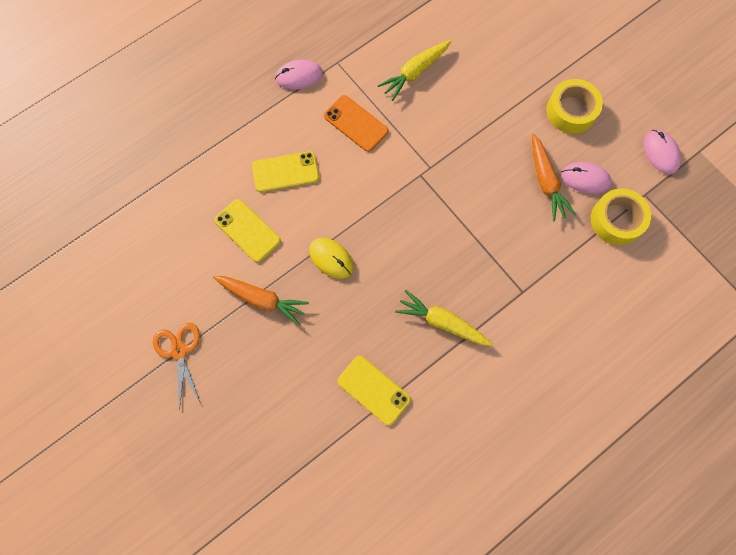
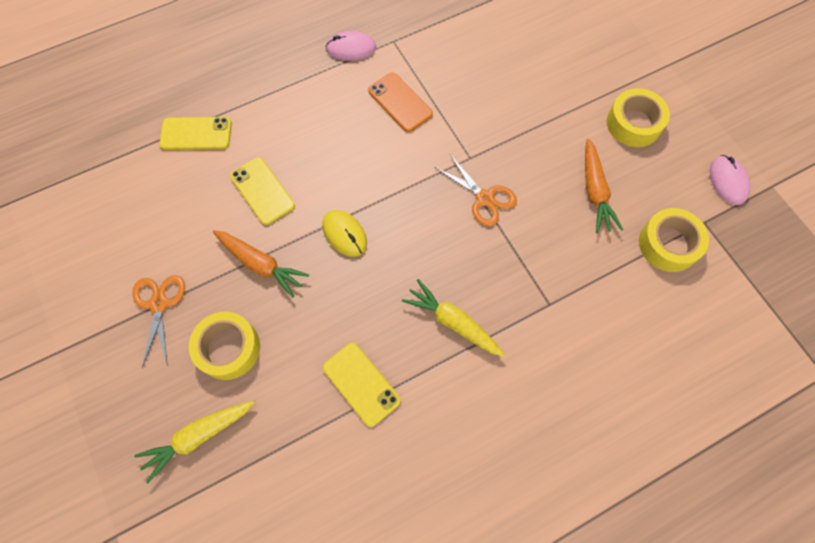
camera: 10 degrees right, 5 degrees down
yellow phone [252,151,319,192] -> yellow phone moved to [159,117,232,150]
yellow carrot [377,40,451,101] -> yellow carrot moved to [134,401,255,483]
pink mouse [561,162,612,194] -> none
none -> yellow tape [189,312,260,380]
none -> orange scissors [436,155,517,226]

